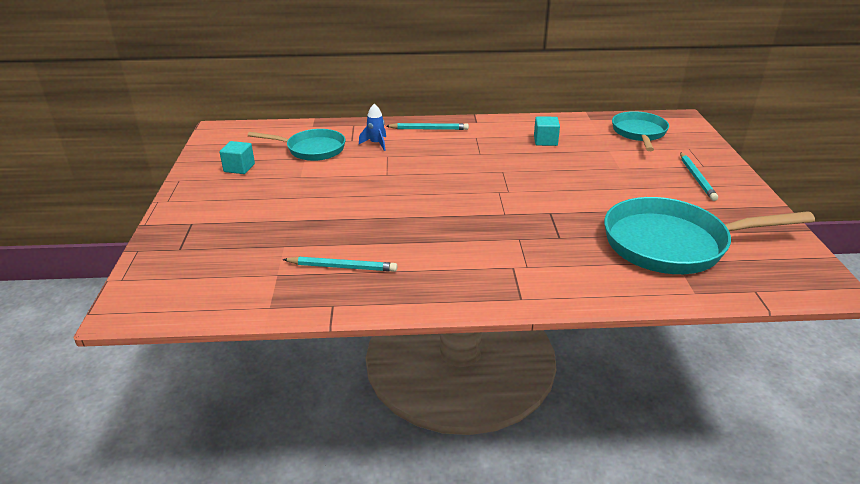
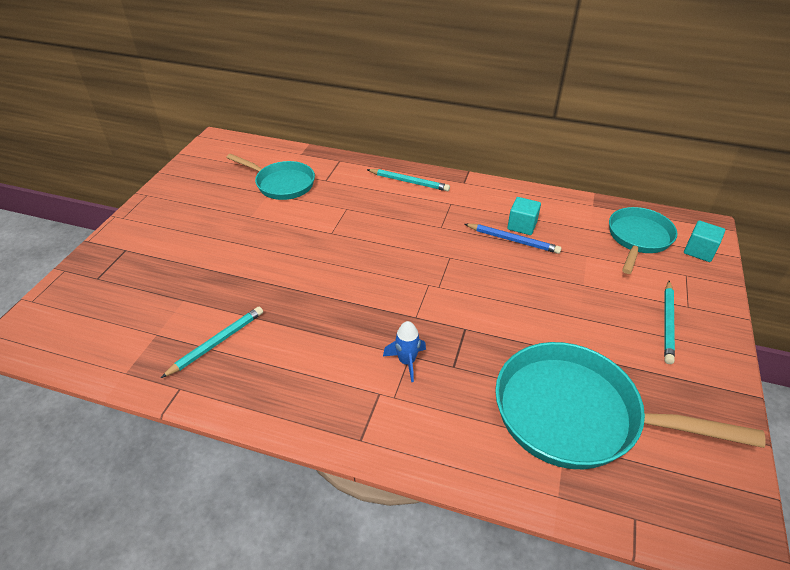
camera: 20 degrees right, 10 degrees up
turquoise cube [220,141,255,174] -> turquoise cube moved to [684,221,725,262]
turquoise pencil [282,257,397,272] -> turquoise pencil turned 75 degrees counterclockwise [161,307,263,378]
blue rocket [359,104,386,151] -> blue rocket moved to [383,321,426,382]
none -> blue pencil [465,224,562,254]

